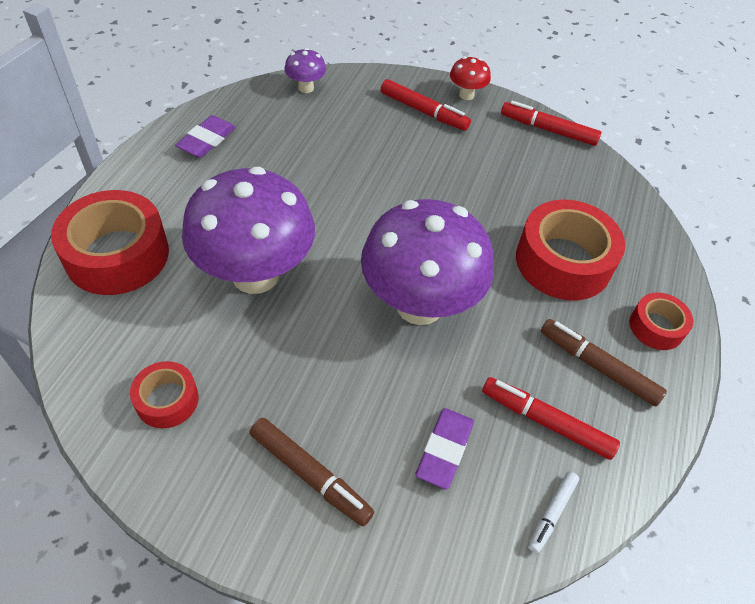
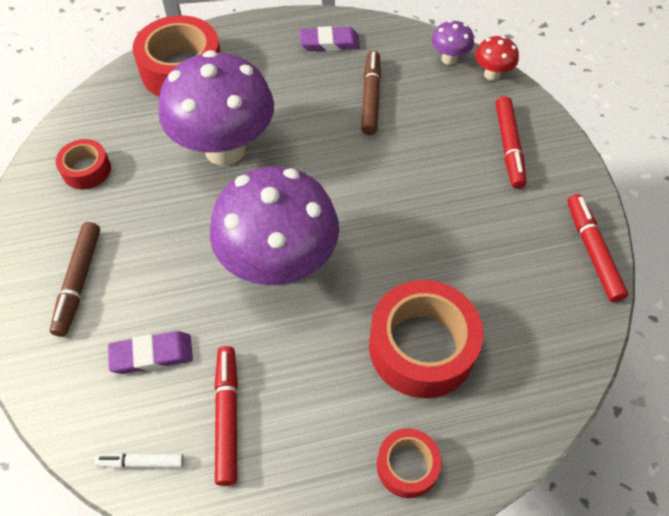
camera: 60 degrees right, 5 degrees up
red mushroom [450,57,491,100] -> red mushroom moved to [475,36,519,81]
brown marker [541,319,667,406] -> brown marker moved to [361,51,381,135]

